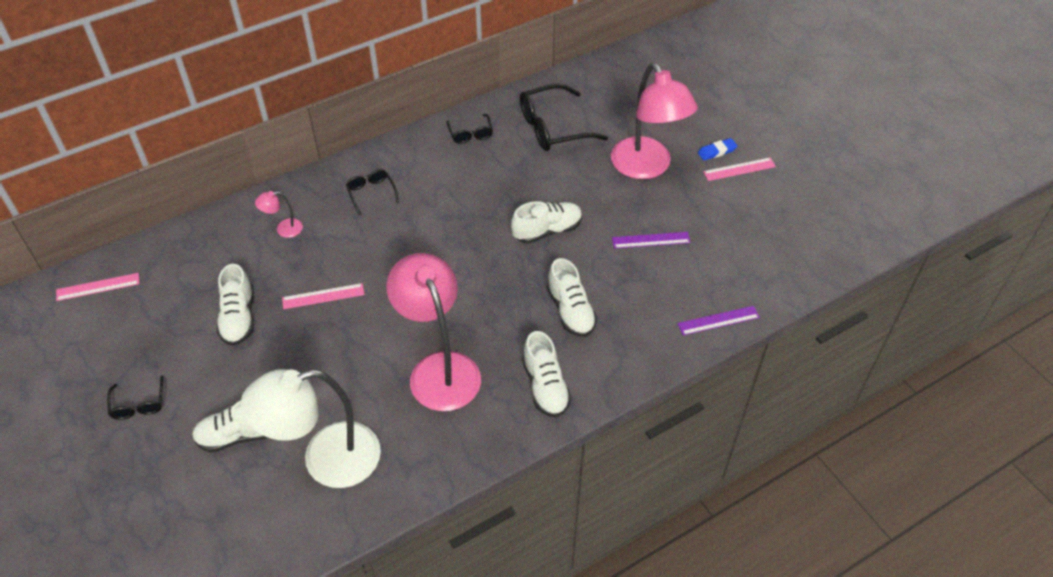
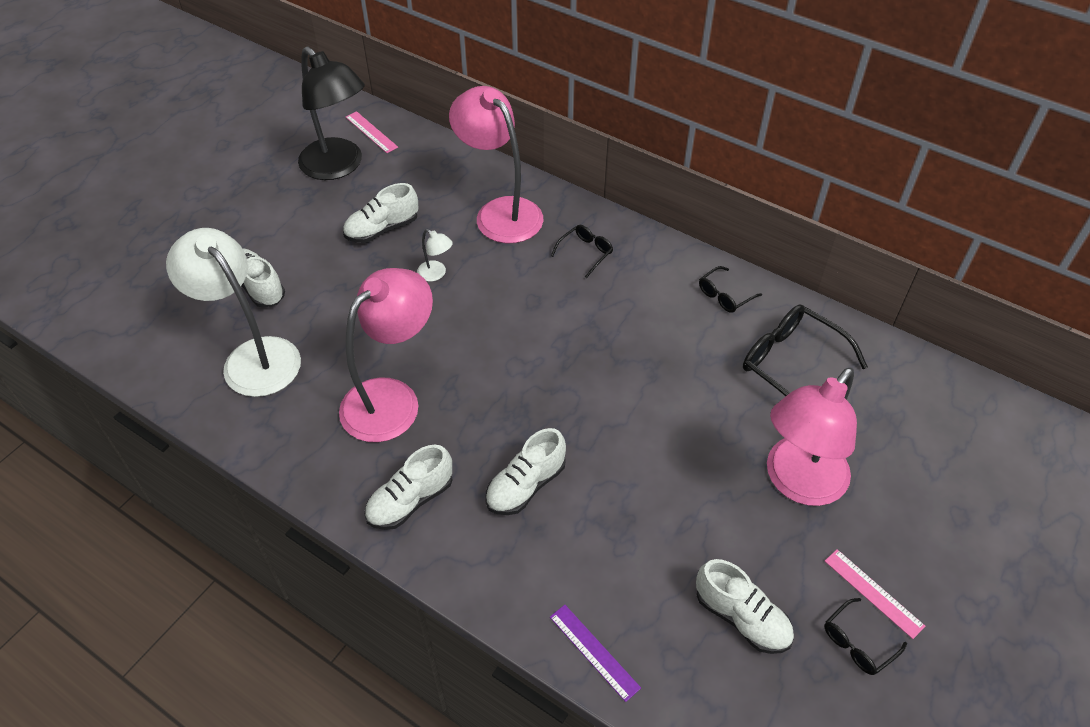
camera: 65 degrees right, 0 degrees up
black glasses [107,376,163,420] -> black glasses moved to [824,598,907,675]
pink lamp [255,191,303,238] -> pink lamp [449,86,543,243], size x2.45
pink ruler [282,283,364,309] -> white lamp [417,229,453,281]
white shoe [511,201,582,244] -> white shoe moved to [696,559,794,654]
purple ruler [612,232,691,249] -> none
blue eraser [698,138,737,161] -> none
none -> black lamp [298,47,365,180]

